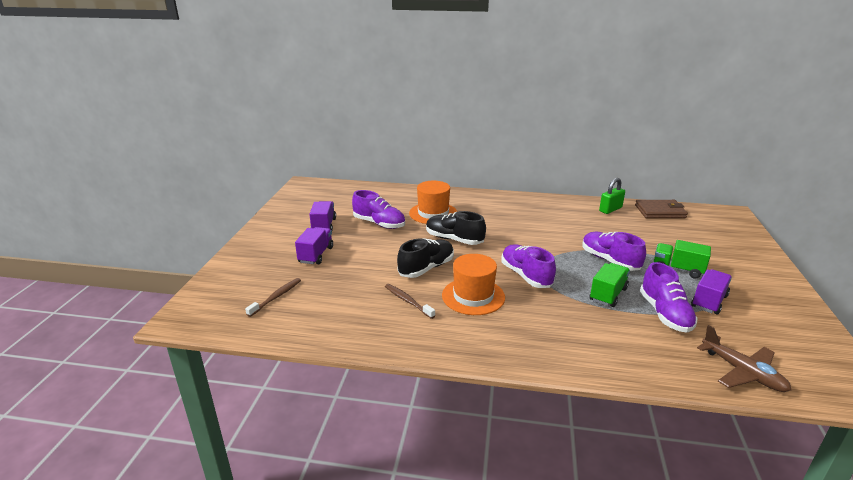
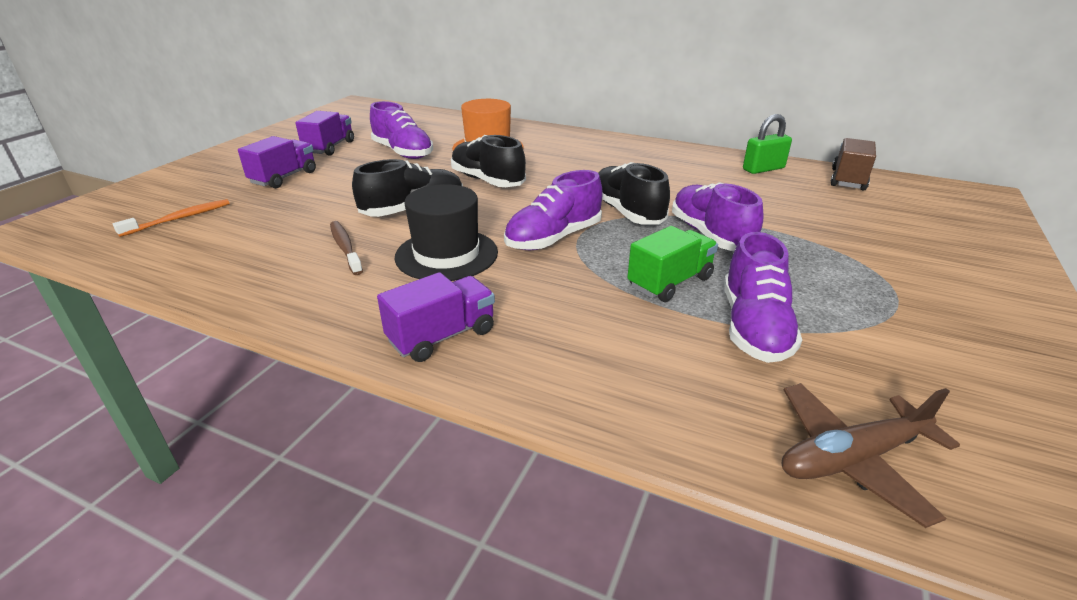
camera: 15 degrees right, 5 degrees up
brown toothbrush [245,278,301,317] -> orange toothbrush [113,199,230,237]
orange hat [442,254,505,315] -> black hat [395,184,498,281]
purple shoe [501,244,556,288] -> purple shoe turned 120 degrees counterclockwise [504,170,603,250]
brown wallet [635,200,688,219] -> brown truck [831,138,876,190]
green truck [654,240,711,278] -> none
purple truck [691,269,732,315] -> purple truck moved to [377,272,495,362]
brown plane [697,325,791,392] -> brown plane turned 90 degrees clockwise [782,383,960,528]
none -> black shoe [598,162,670,225]

